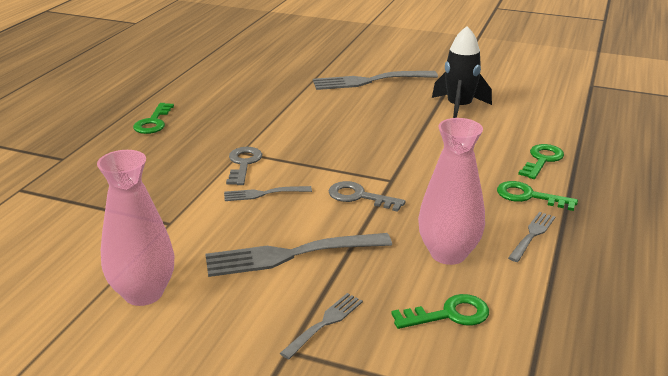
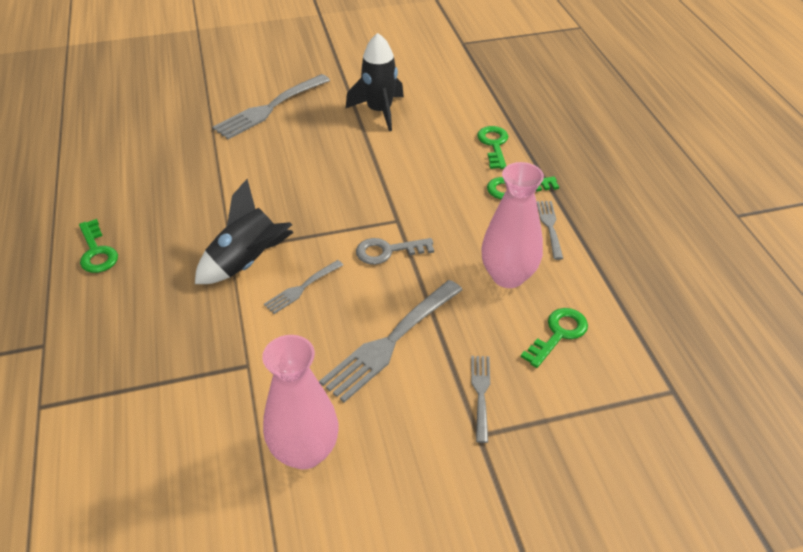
camera: 35 degrees left, 15 degrees up
grey key [226,147,262,185] -> black rocket [195,179,294,284]

